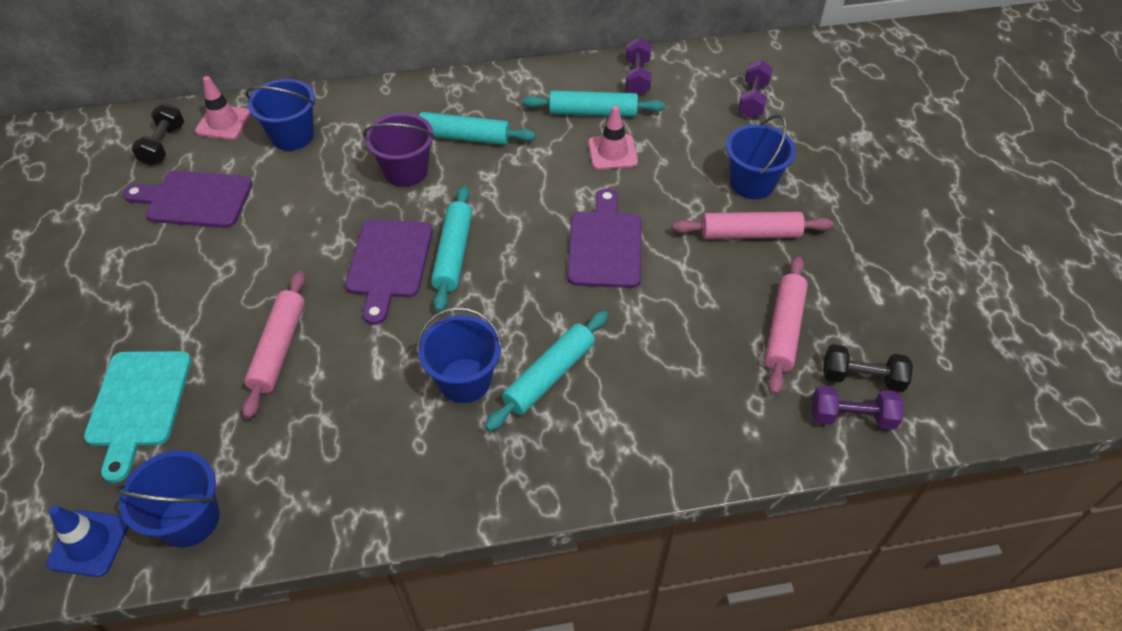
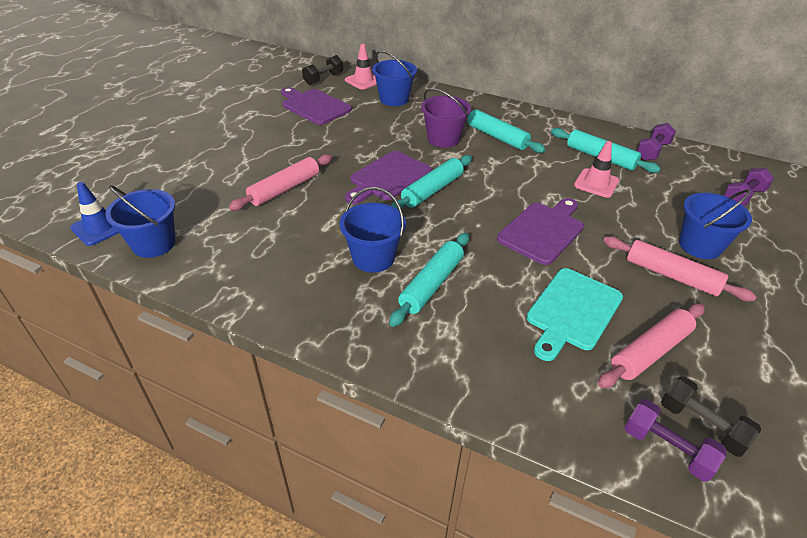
camera: 35 degrees right, 10 degrees down
turquoise cutting board [84,351,191,483] -> turquoise cutting board moved to [527,268,623,361]
turquoise rolling pin [485,310,608,431] -> turquoise rolling pin turned 45 degrees counterclockwise [389,233,469,327]

